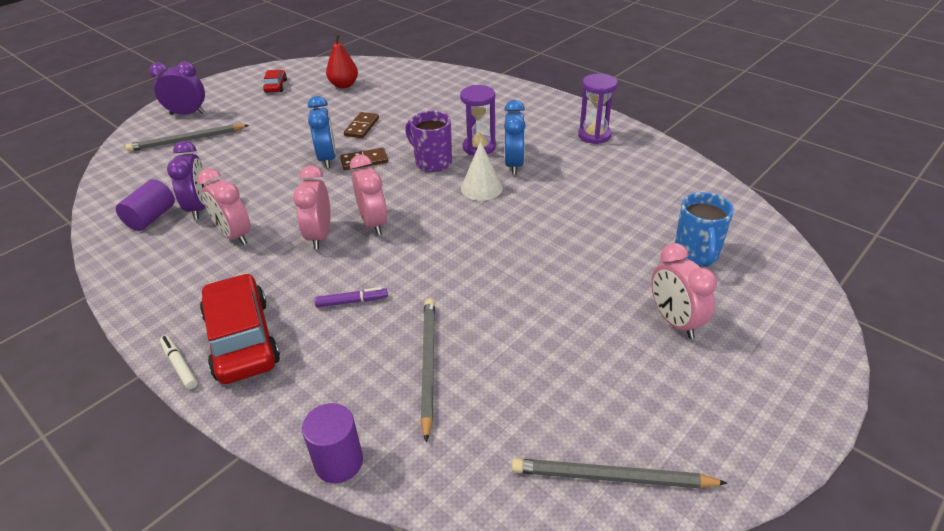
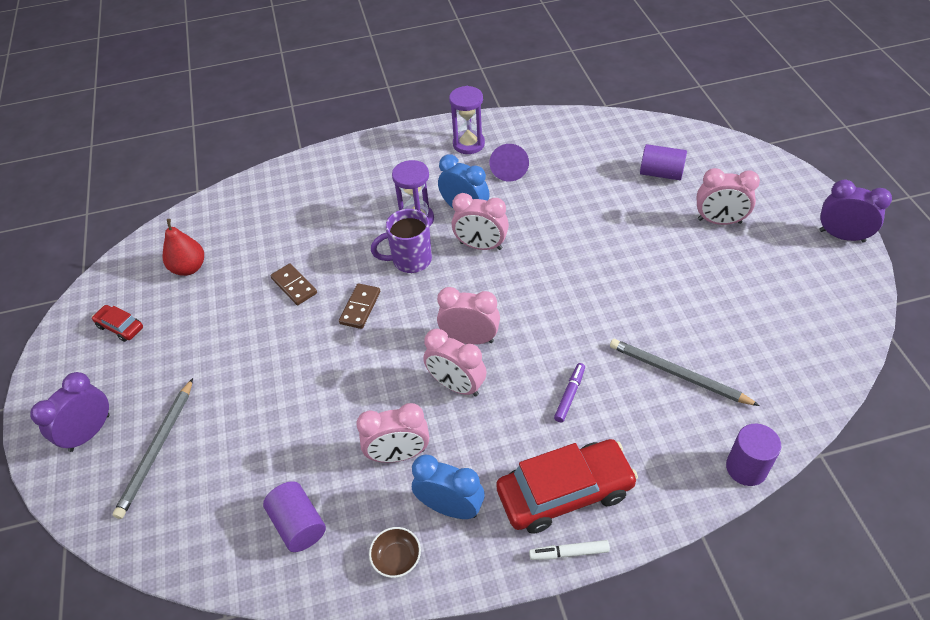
camera: 55 degrees left, 10 degrees up
purple clock [167,141,208,220] -> purple clock moved to [819,179,892,242]
red car [200,273,280,384] -> red car turned 150 degrees clockwise [496,439,638,534]
blue clock [308,96,336,168] -> blue clock moved to [412,455,485,519]
white cone [461,141,503,201] -> pink clock [451,193,509,250]
grey pencil [512,458,727,488] -> none
blue mug [675,192,734,267] -> purple cylinder [640,144,687,180]
none -> brown bowl [369,527,421,578]
none -> purple cone [489,144,529,181]

